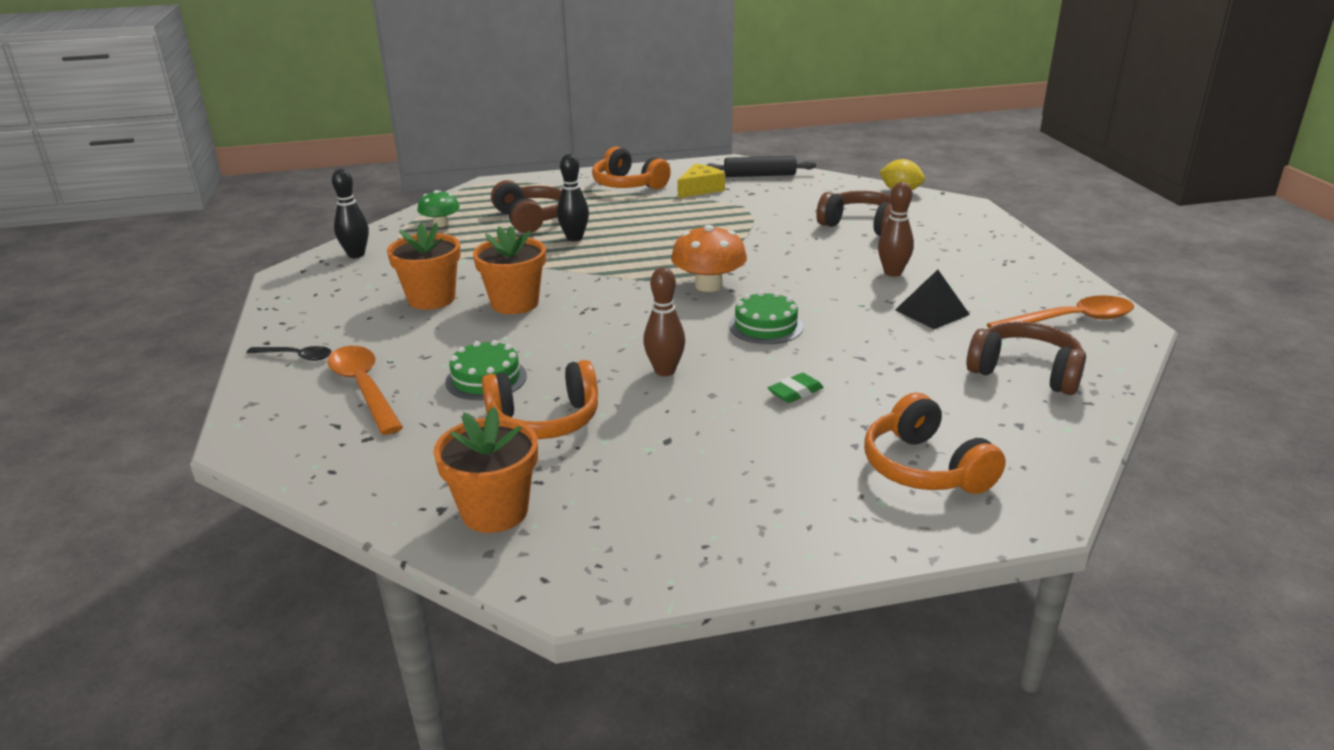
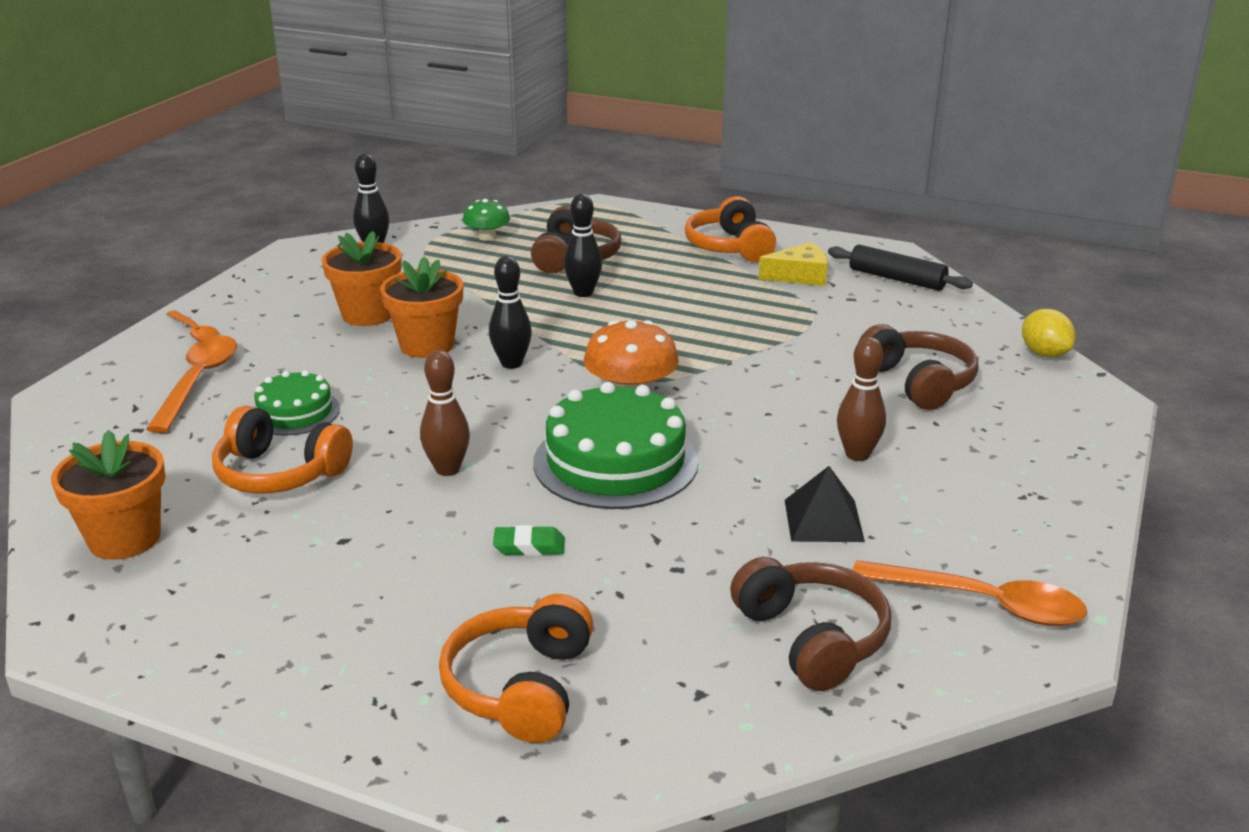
camera: 35 degrees right, 0 degrees up
black spoon [247,346,331,361] -> orange spoon [166,310,219,341]
green cake [729,291,803,344] -> green cake [533,382,698,509], size x1.76
none -> black bowling pin [489,256,532,369]

